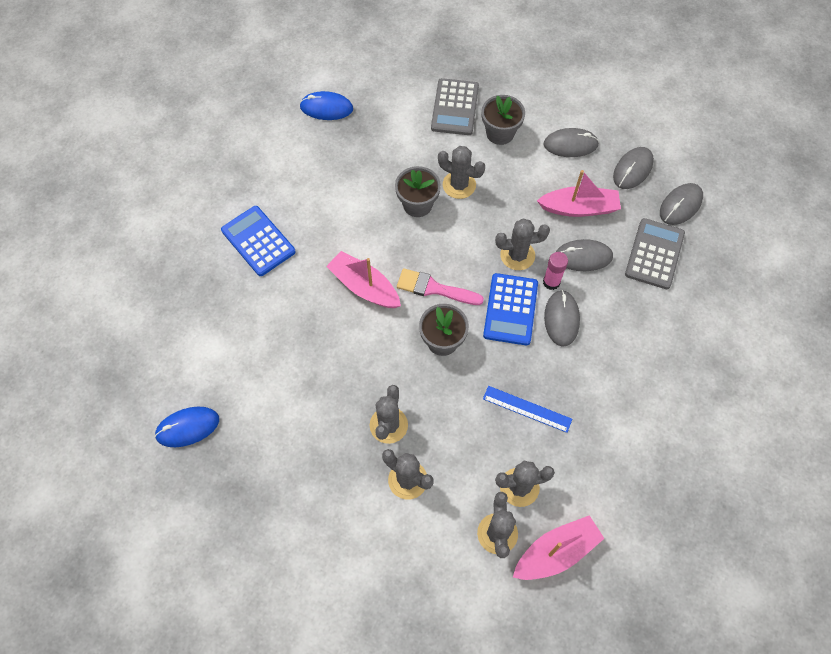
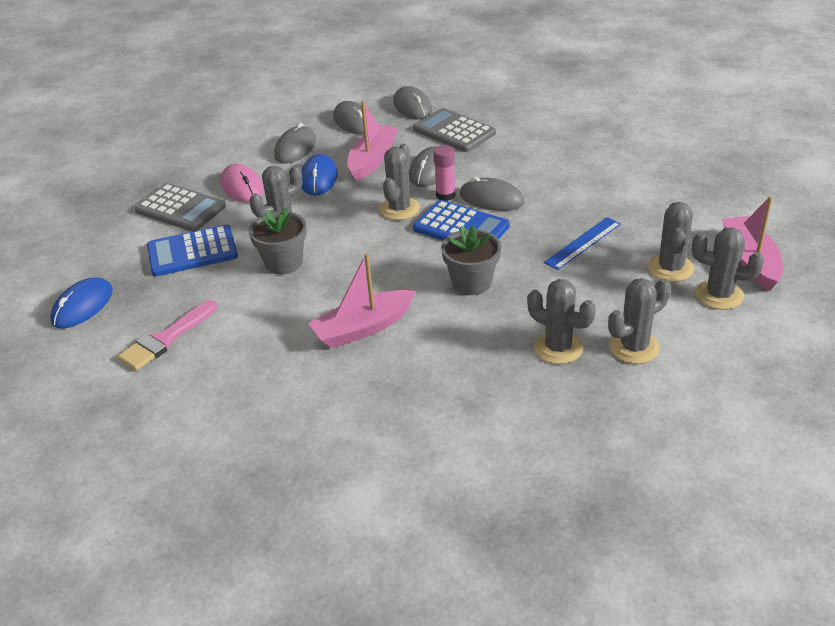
camera: 65 degrees left, 25 degrees down
blue mouse [155,407,219,447] -> blue mouse moved to [301,154,338,196]
blue calculator [221,206,296,276] -> blue calculator moved to [147,225,238,276]
pink brush [397,268,484,305] -> pink brush moved to [118,300,217,371]
grey flower pot [482,95,525,145] -> pink mouse [221,164,263,202]

